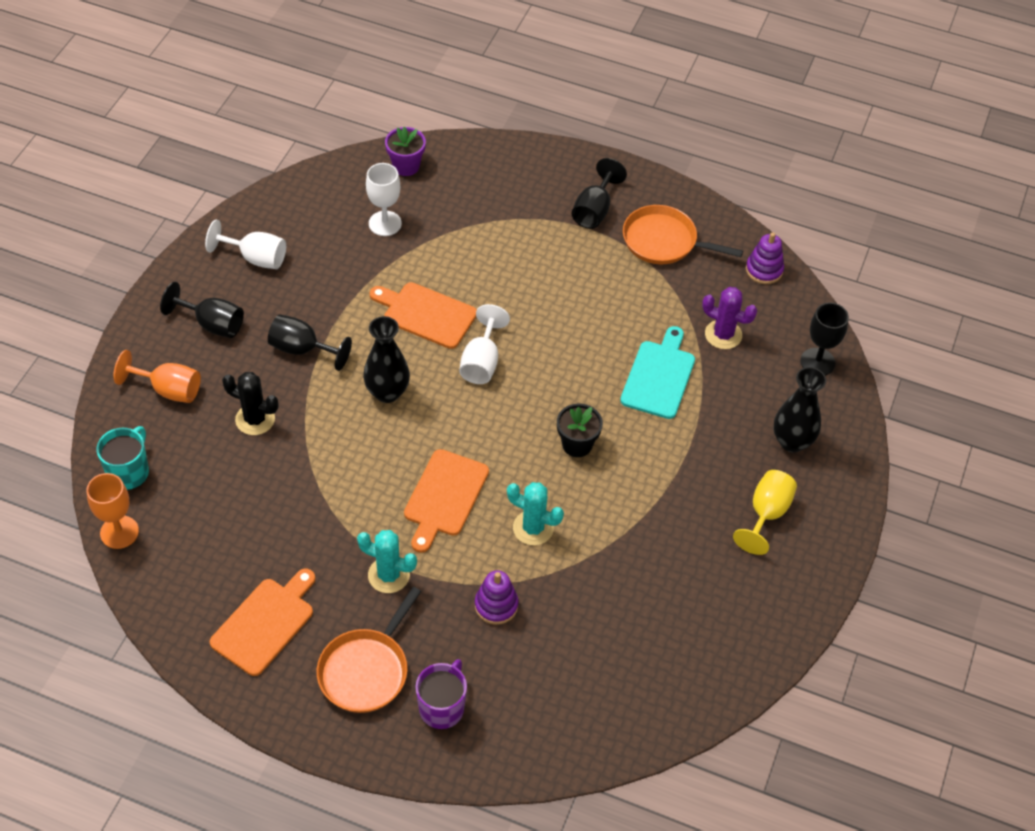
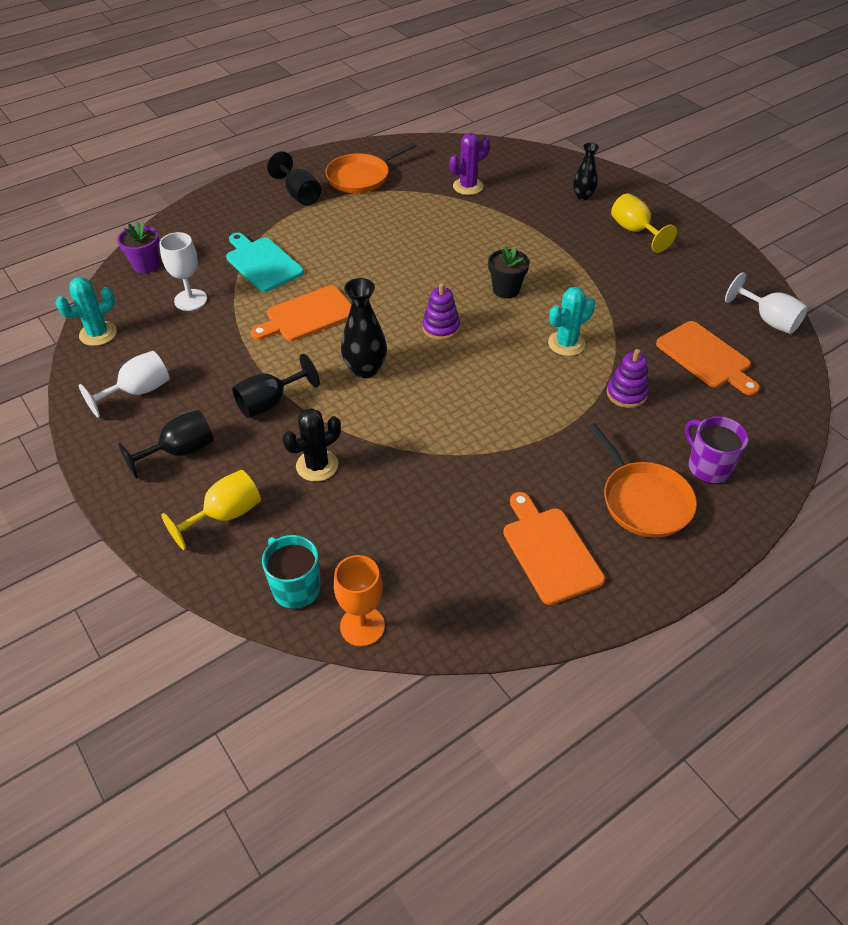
camera: 55 degrees left, 5 degrees down
orange goblet [113,350,201,403] -> yellow goblet [161,470,261,550]
turquoise cactus [357,530,417,593] -> turquoise cactus moved to [55,277,117,346]
orange cutting board [404,449,489,553] -> orange cutting board moved to [656,321,760,395]
white goblet [459,304,510,384] -> white goblet moved to [725,272,808,334]
turquoise cutting board [620,326,695,419] -> turquoise cutting board moved to [226,233,304,292]
purple stacking toy [746,232,784,284] -> purple stacking toy moved to [422,283,460,340]
black vase [773,367,826,452] -> black vase [573,143,599,200], size x0.65
black goblet [800,303,849,376] -> none

